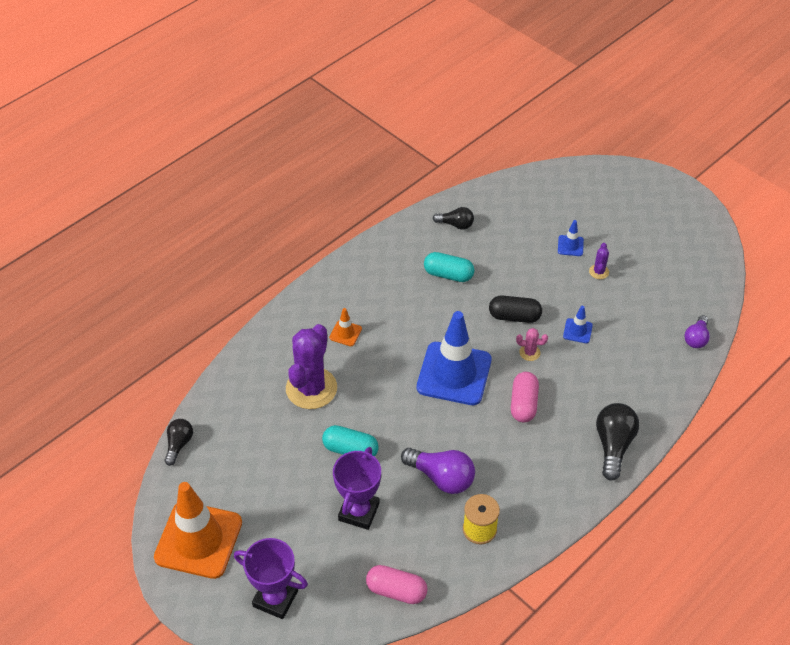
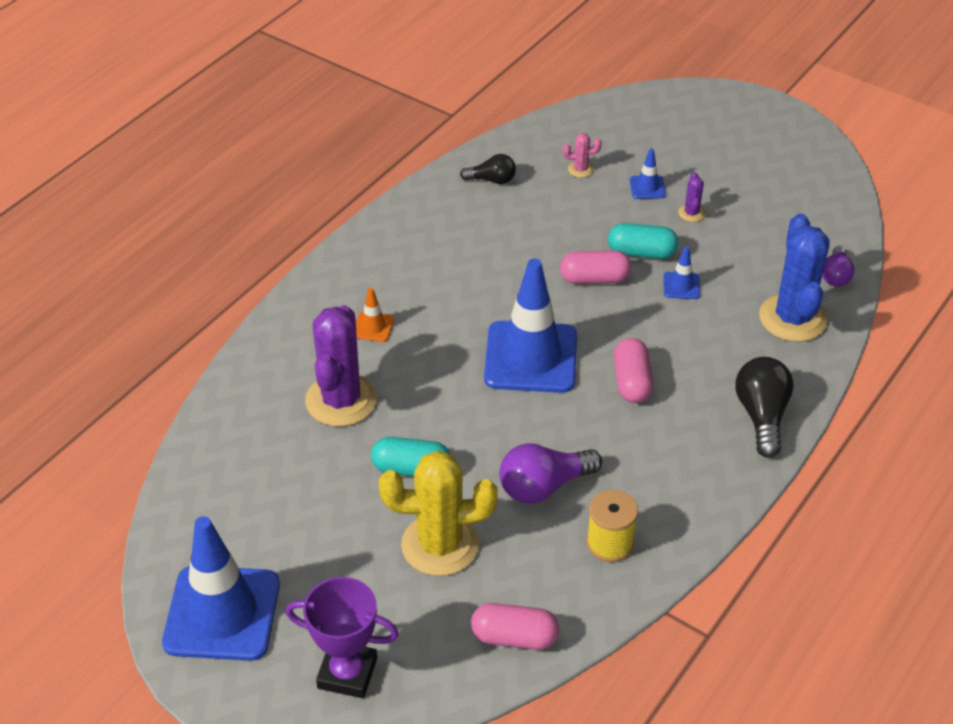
camera: 10 degrees left, 5 degrees down
orange traffic cone [154,482,242,579] -> blue traffic cone [162,516,280,661]
black light bulb [165,419,193,466] -> none
purple trophy [333,447,381,530] -> yellow cactus [379,451,498,576]
purple light bulb [401,448,475,494] -> purple light bulb turned 135 degrees clockwise [500,443,602,504]
turquoise capsule [424,252,474,282] -> turquoise capsule moved to [608,223,679,259]
black capsule [489,295,542,323] -> pink capsule [560,250,632,284]
pink cactus [516,328,548,361] -> pink cactus moved to [563,133,602,178]
none -> blue cactus [759,214,830,342]

